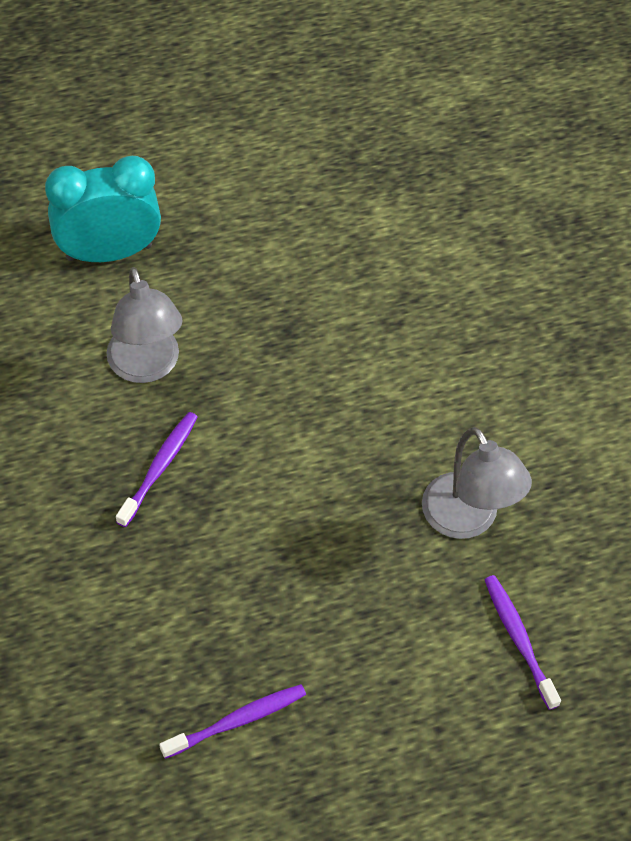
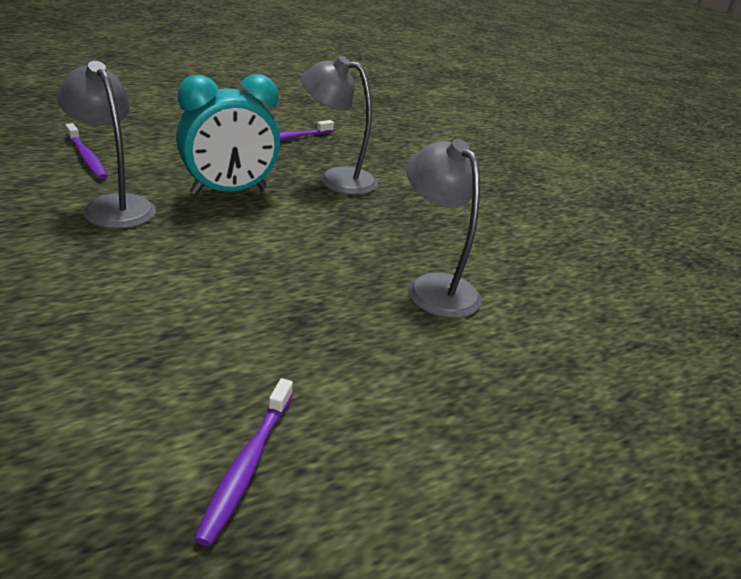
camera: 165 degrees right, 25 degrees down
turquoise clock [45,156,161,262] -> turquoise clock moved to [176,74,280,195]
purple toothbrush [116,412,198,527] -> purple toothbrush moved to [194,378,293,546]
none -> grey lamp [301,56,378,195]

